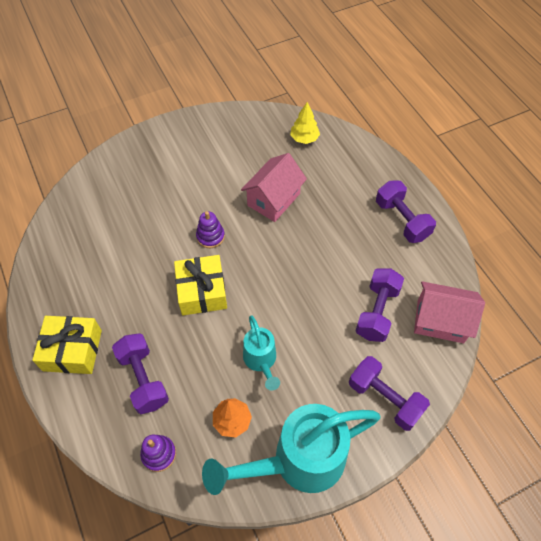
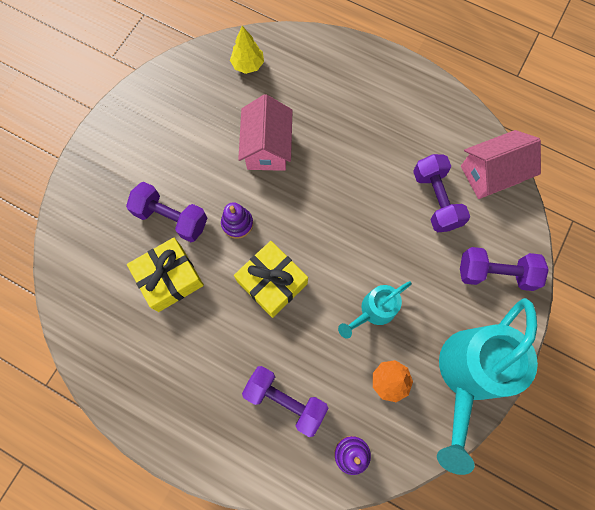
camera: 35 degrees left, 15 degrees up
yellow gift [32,316,102,374] -> yellow gift moved to [127,237,204,312]
turquoise watering can [243,315,280,391] -> turquoise watering can turned 105 degrees clockwise [338,281,412,339]
purple dumbbell [376,180,436,243] -> purple dumbbell moved to [126,182,207,242]

